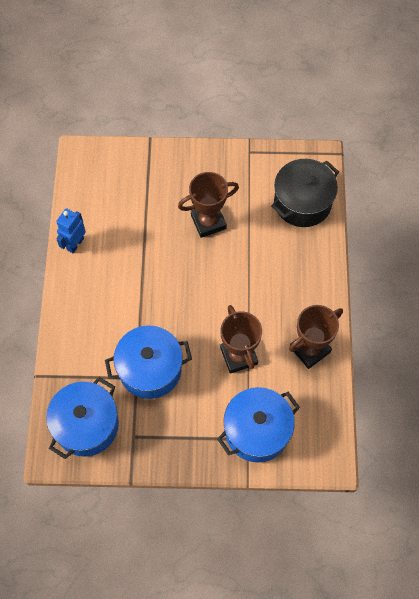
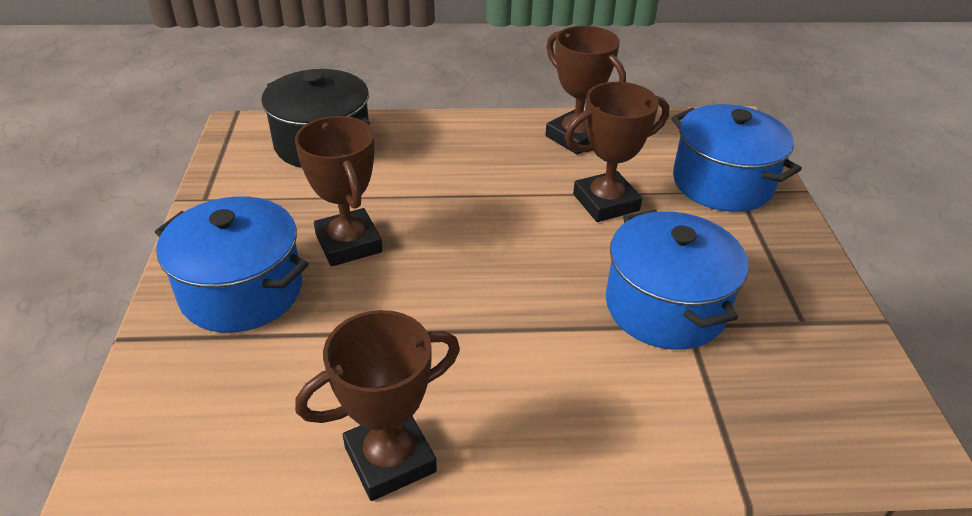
camera: 95 degrees left, 25 degrees down
blue pot [46,377,119,459] -> blue pot moved to [155,196,309,333]
blue robot [56,208,86,253] -> brown trophy [295,310,460,501]

